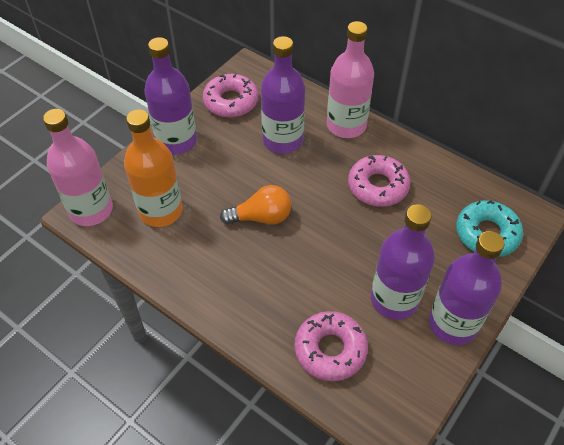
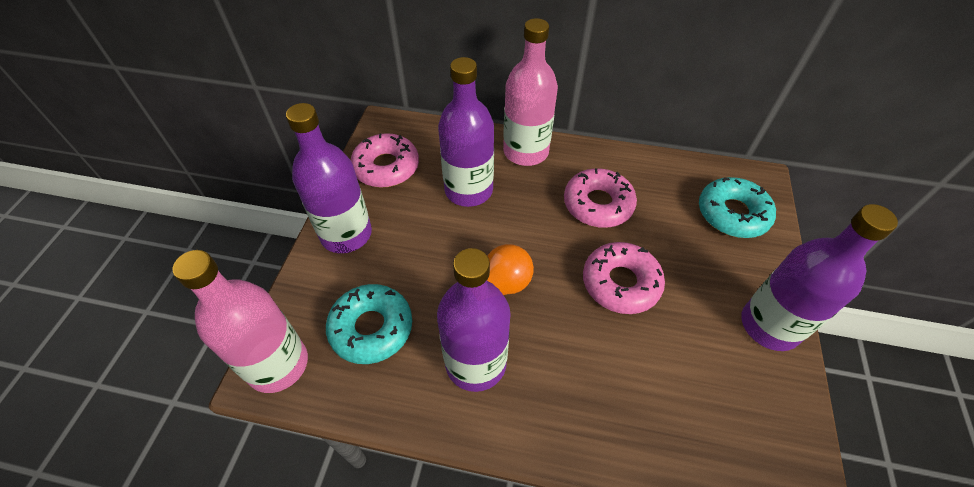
camera: 25 degrees left, 0 degrees up
orange bottle [124,110,183,227] -> turquoise donut [326,284,412,364]
pink donut [294,311,368,381] -> pink donut moved to [583,242,665,314]
purple bottle [371,204,435,320] -> purple bottle moved to [437,248,511,392]

